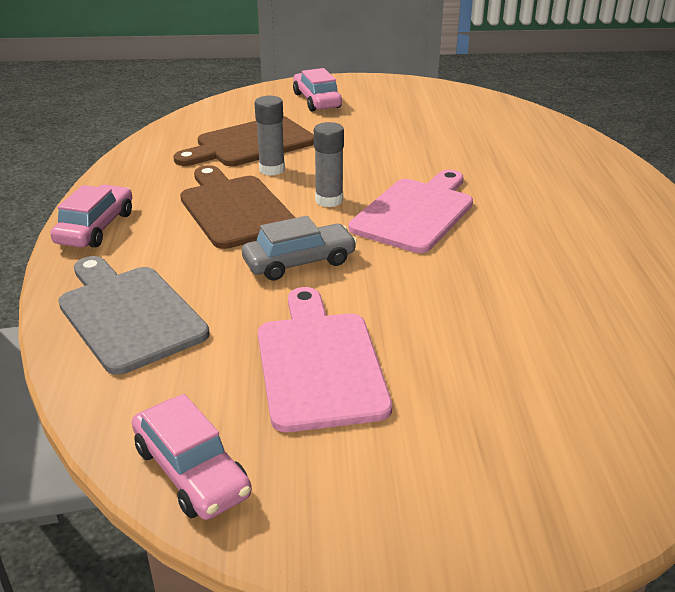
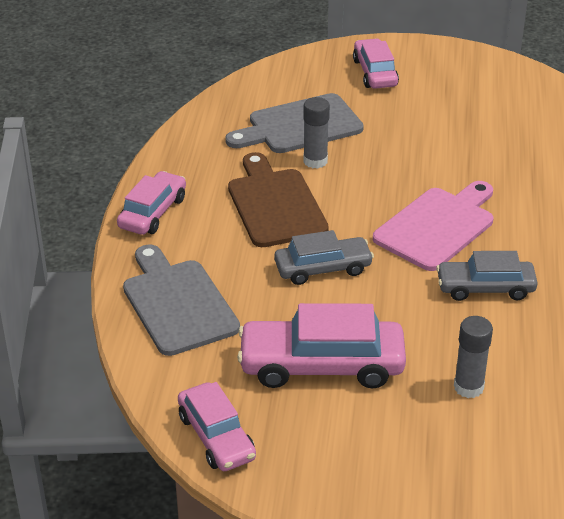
camera: 10 degrees right, 5 degrees up
brown cutting board [173,116,314,166] -> grey cutting board [225,93,364,153]
pink cutting board [258,287,392,432] -> pink car [237,303,406,389]
grey glue stick [314,122,344,207] -> grey glue stick moved to [454,316,493,398]
none -> grey car [436,251,538,301]

